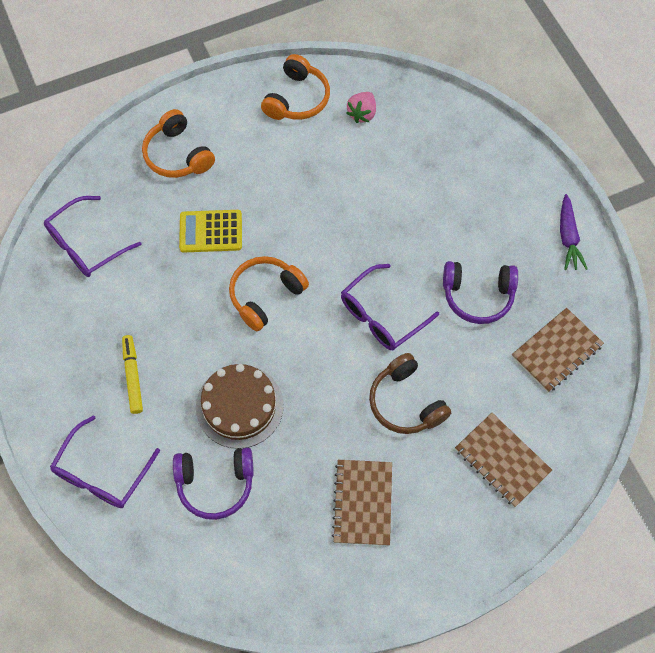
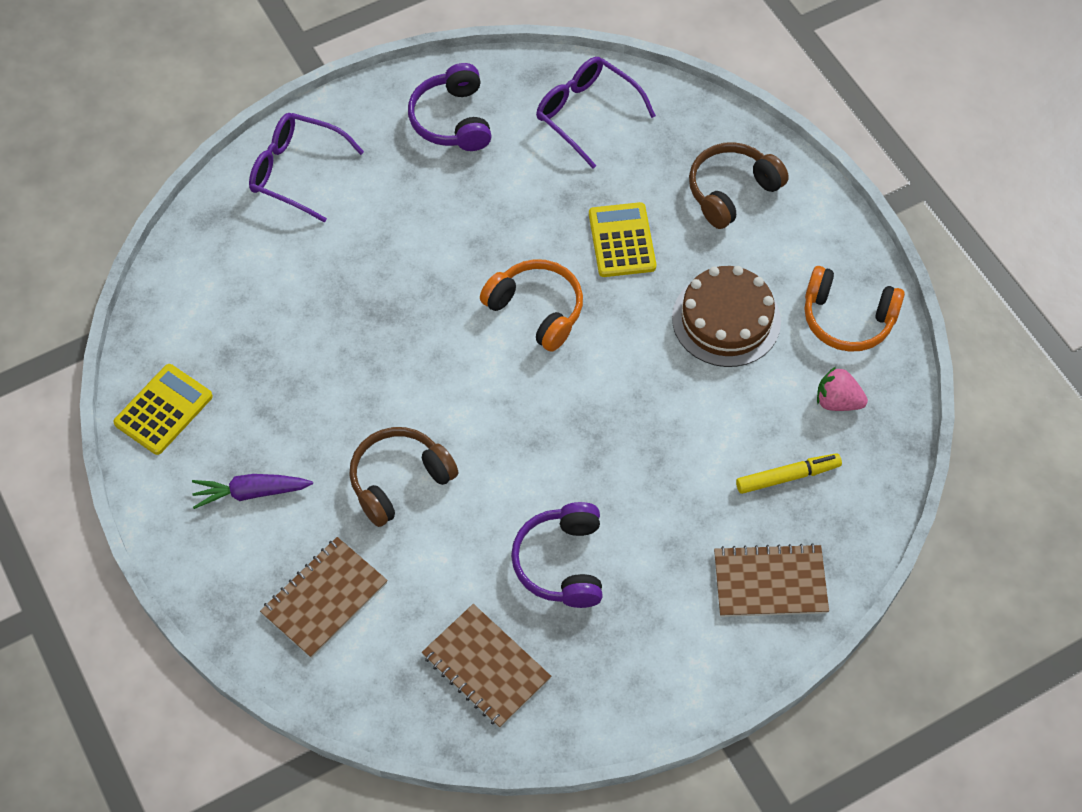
camera: 85 degrees right, 5 degrees down
yellow marker [122,335,143,414] -> yellow marker moved to [736,453,842,494]
orange headphones [142,109,215,178] -> brown headphones [689,142,789,229]
purple headphones [173,448,254,520] -> purple headphones moved to [408,63,491,151]
brown cake [196,364,284,449] -> brown cake moved to [672,266,781,367]
brown notebook [332,460,392,546] -> brown notebook moved to [714,543,829,617]
purple glasses [341,264,439,350] -> none
purple carrot [560,194,588,270] -> purple carrot moved to [192,474,313,509]
none -> yellow calculator [113,364,213,455]

